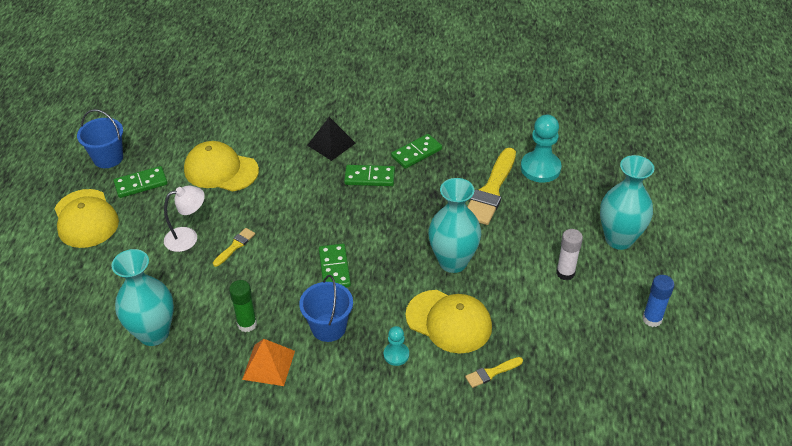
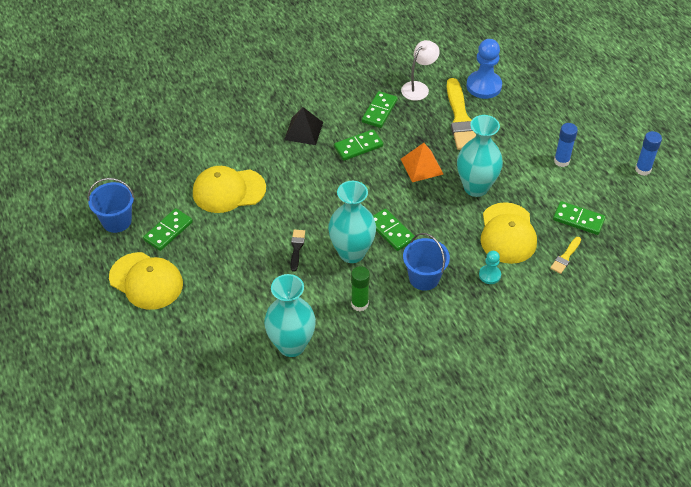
camera: 30 degrees left, 5 degrees up
white lamp [164,186,205,252] -> white lamp moved to [401,40,440,101]
yellow brush [213,228,255,267] -> black brush [290,230,305,272]
orange pyramid [242,339,295,386] -> orange pyramid moved to [401,143,443,182]
yellow cap [405,290,492,354] -> yellow cap turned 90 degrees clockwise [480,202,537,264]
turquoise pawn [521,115,562,183] -> blue pawn [466,39,502,99]
white glue stick [556,229,583,280] -> blue glue stick [554,123,578,167]
turquoise vase [600,155,654,250] -> turquoise vase moved to [328,181,376,263]
none -> green domino [553,201,606,235]

